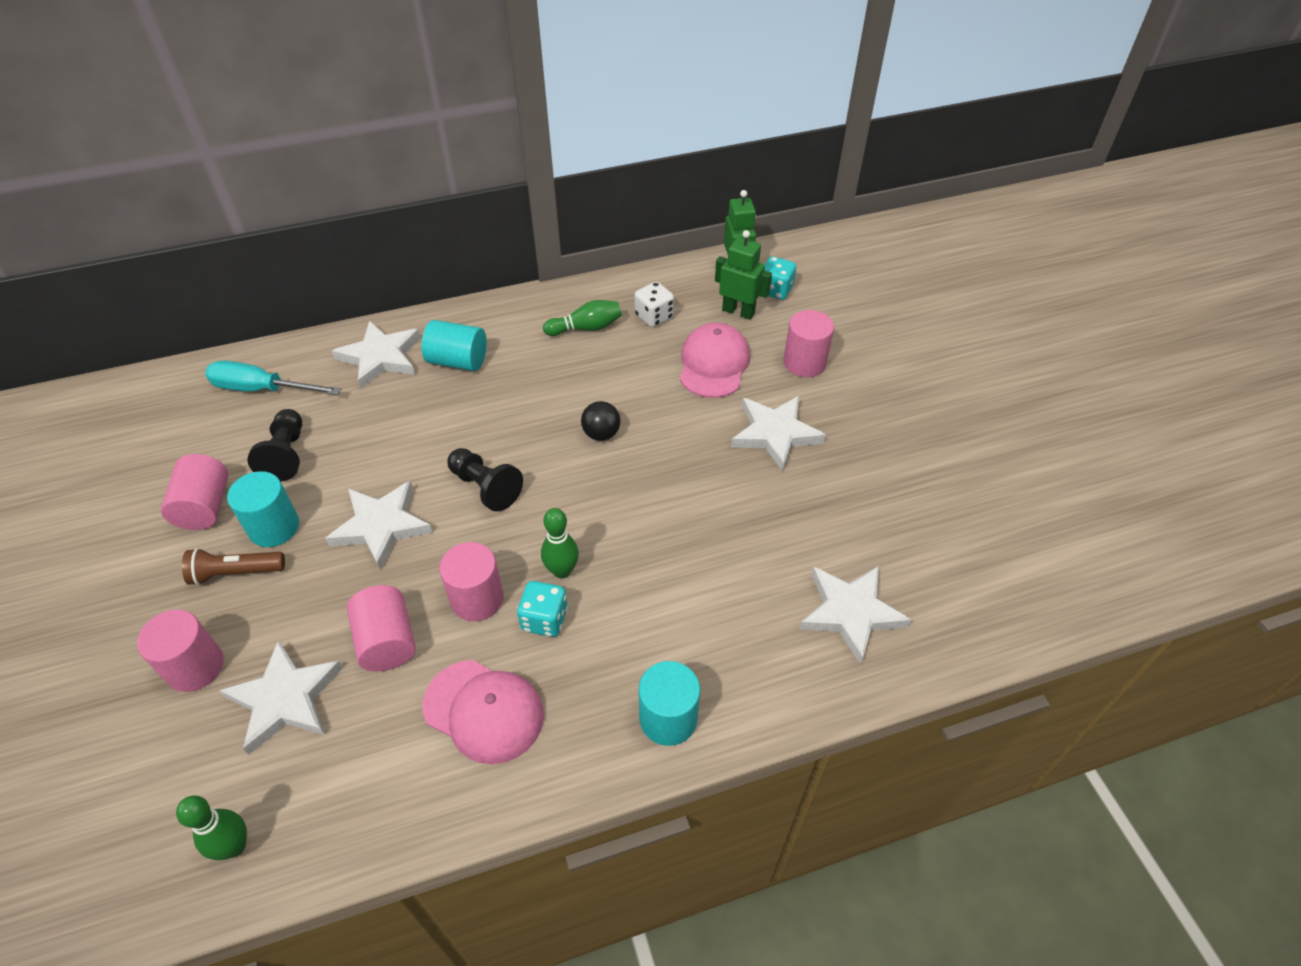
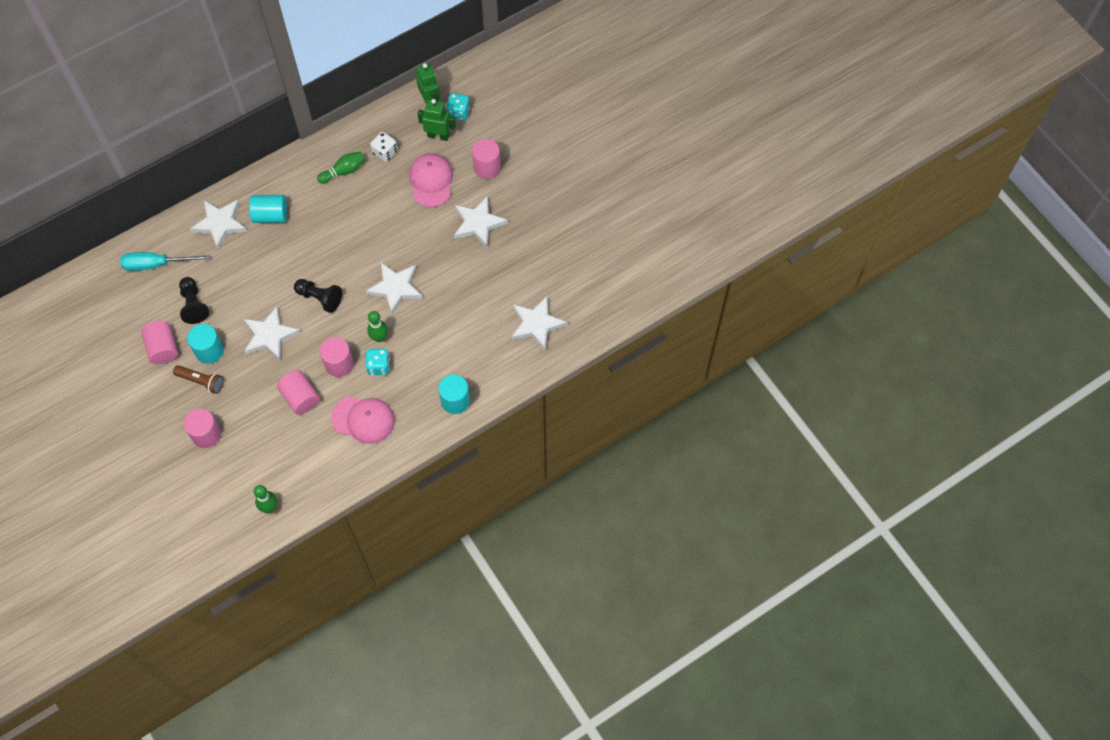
camera: 15 degrees left, 15 degrees up
brown flashlight [182,548,285,585] -> brown flashlight turned 135 degrees counterclockwise [173,365,224,394]
white star [219,640,343,755] -> white star moved to [366,262,423,315]
black ball [581,401,620,441] -> none

